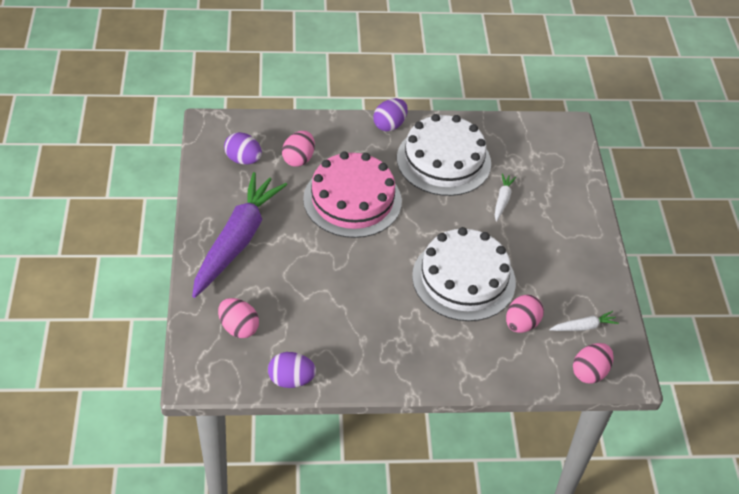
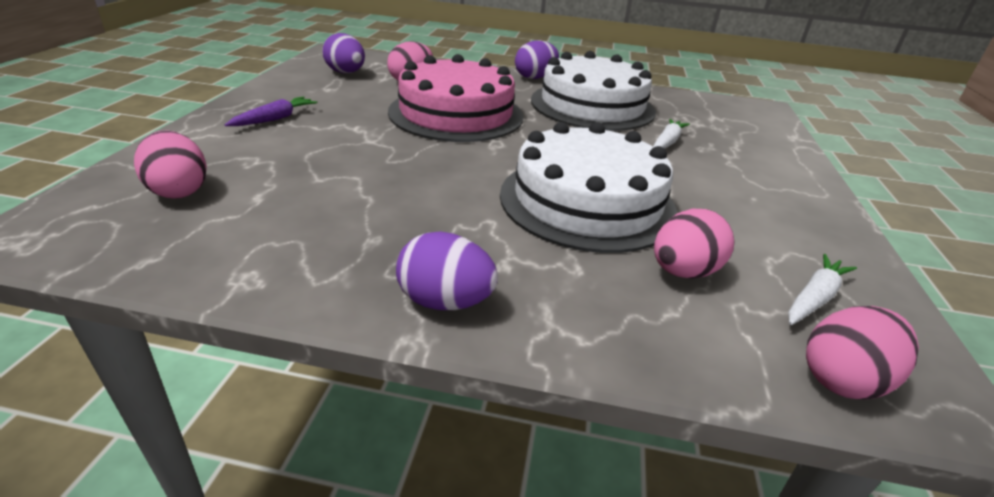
camera: 15 degrees right, 15 degrees down
purple carrot [192,172,287,298] -> purple carrot [225,96,317,126], size x0.40
purple egg [268,352,316,388] -> purple egg moved to [396,232,498,310]
white carrot [549,311,619,331] -> white carrot turned 45 degrees counterclockwise [788,254,857,325]

